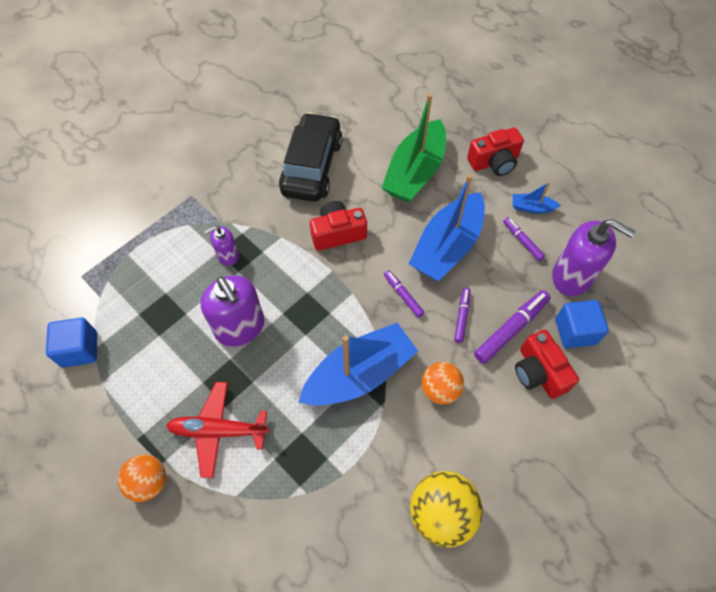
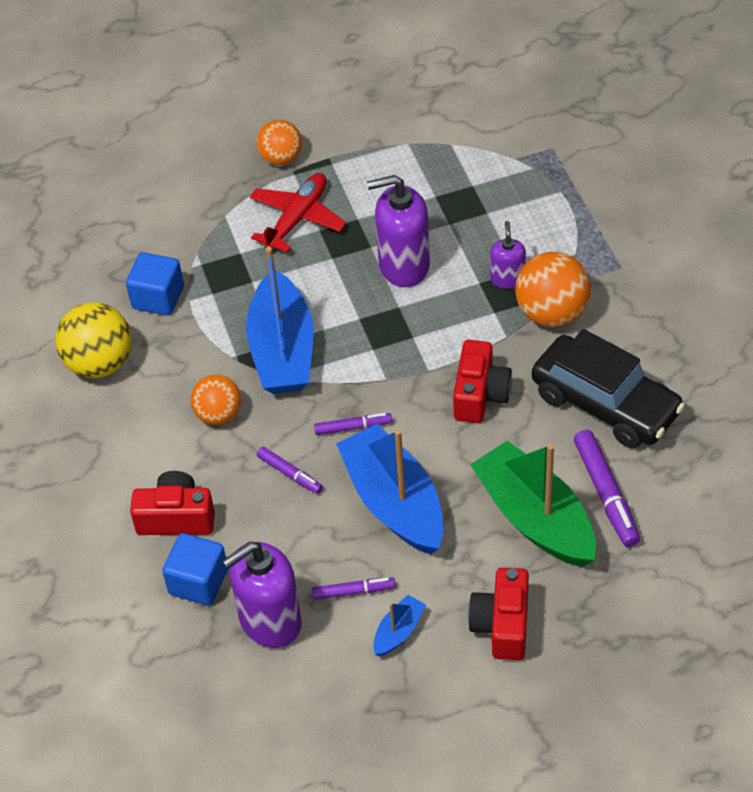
camera: 120 degrees right, 10 degrees down
blue cube [46,317,97,368] -> blue cube moved to [126,252,184,315]
purple marker [474,290,551,364] -> purple marker moved to [574,430,640,547]
none -> orange ball [515,252,591,327]

